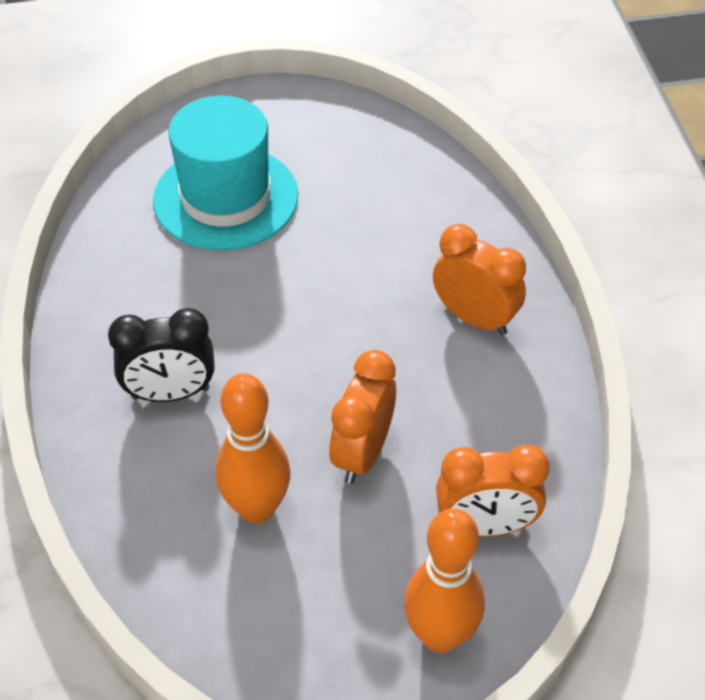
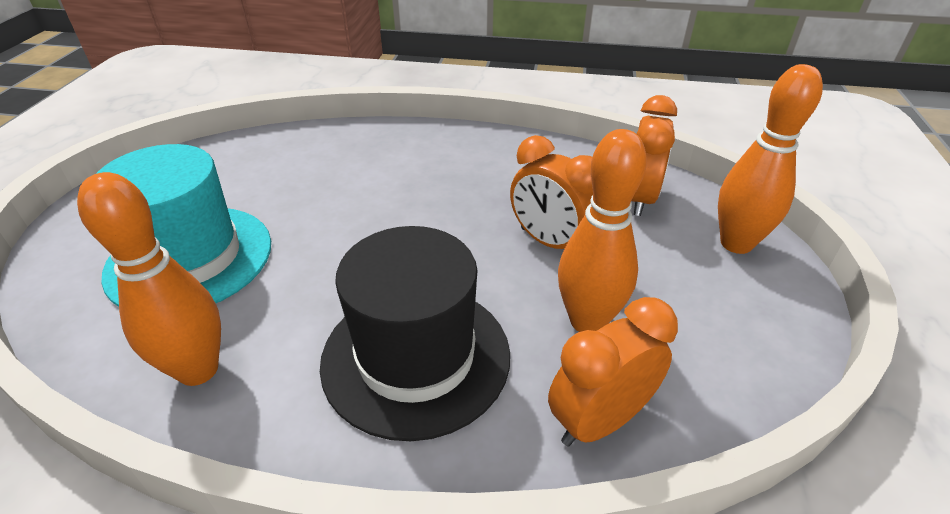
camera: 70 degrees left, 10 degrees down
black clock [108,308,215,402] -> black hat [320,226,510,441]
orange clock [433,224,526,335] -> orange clock moved to [548,297,678,446]
none -> orange bowling pin [77,172,221,386]

